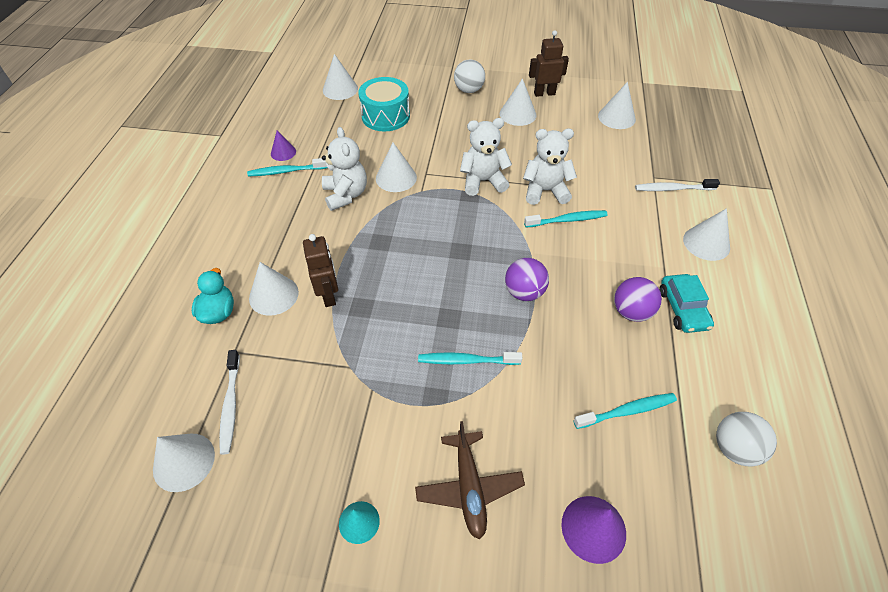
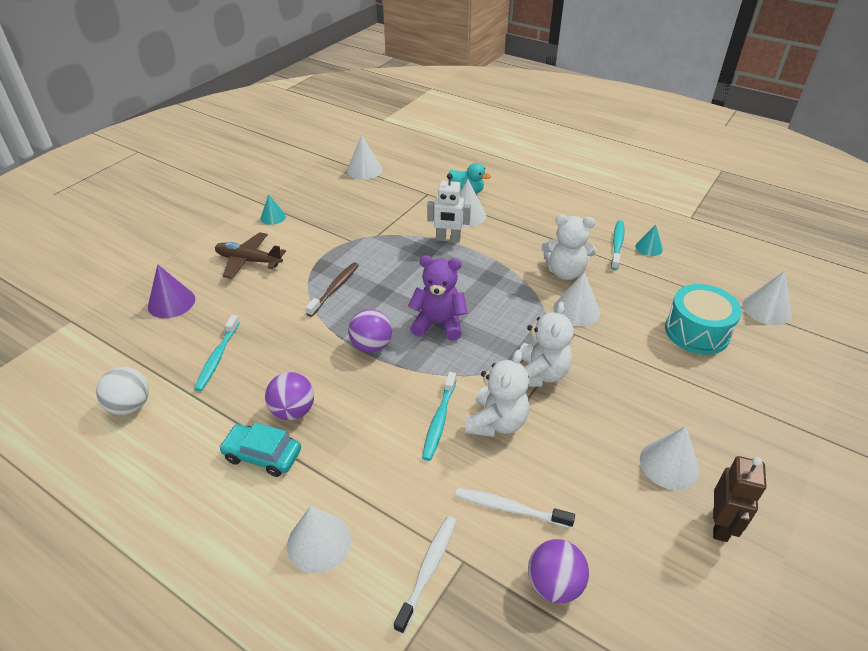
camera: 115 degrees right, 10 degrees down
white toothbrush [219,350,240,454] -> white toothbrush moved to [455,488,575,528]
purple cone [271,131,296,161] -> turquoise cone [636,225,663,256]
brown robot [303,234,338,307] -> white robot [427,173,471,243]
turquoise toothbrush [418,352,523,365] -> brown toothbrush [305,262,359,317]
white ball [454,60,485,93] -> none
white cone [598,82,636,129] -> none
none -> purple teddy bear [408,255,468,341]
none -> purple ball [528,539,589,603]

